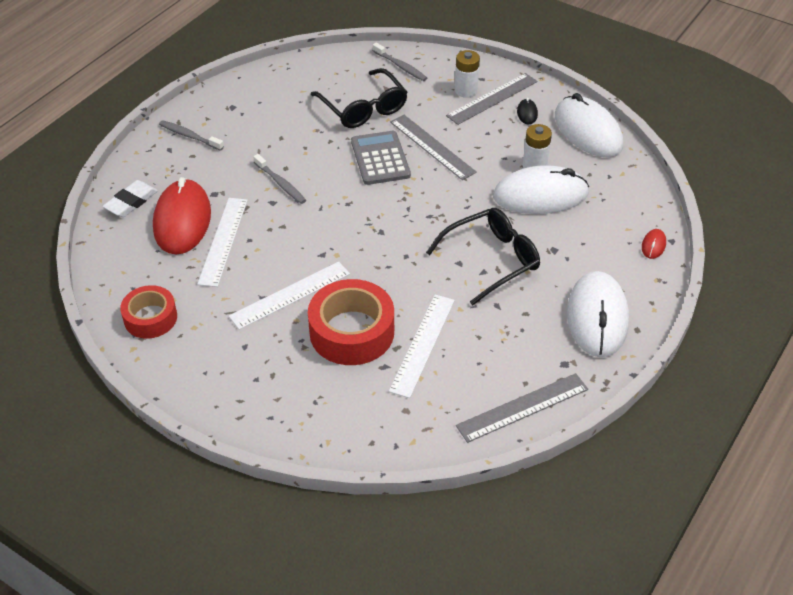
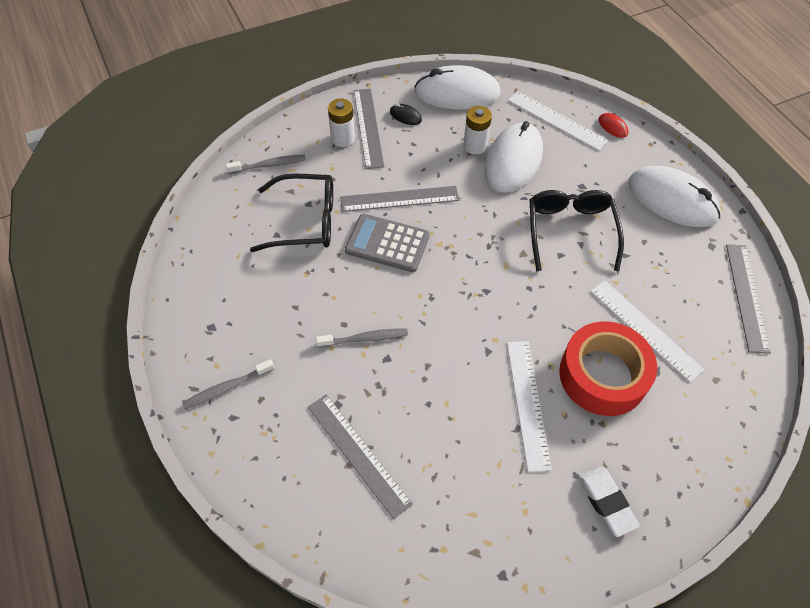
camera: 60 degrees left, 10 degrees up
white eraser [102,180,158,217] -> white eraser moved to [578,467,640,537]
red tape [120,285,177,339] -> none
red mouse [153,177,211,255] -> grey ruler [308,394,413,519]
white ruler [197,198,248,287] -> white ruler moved to [508,91,609,151]

